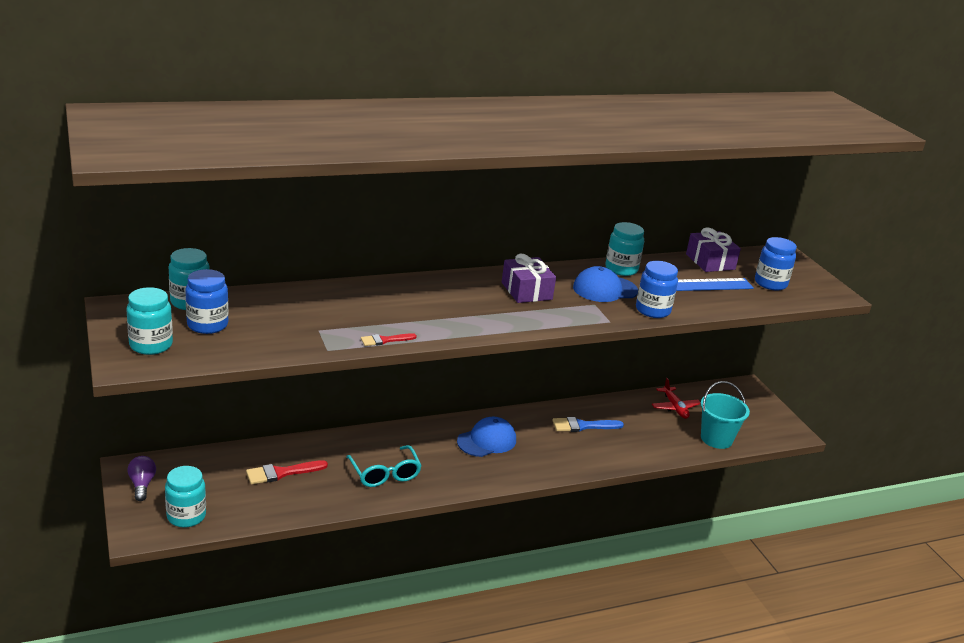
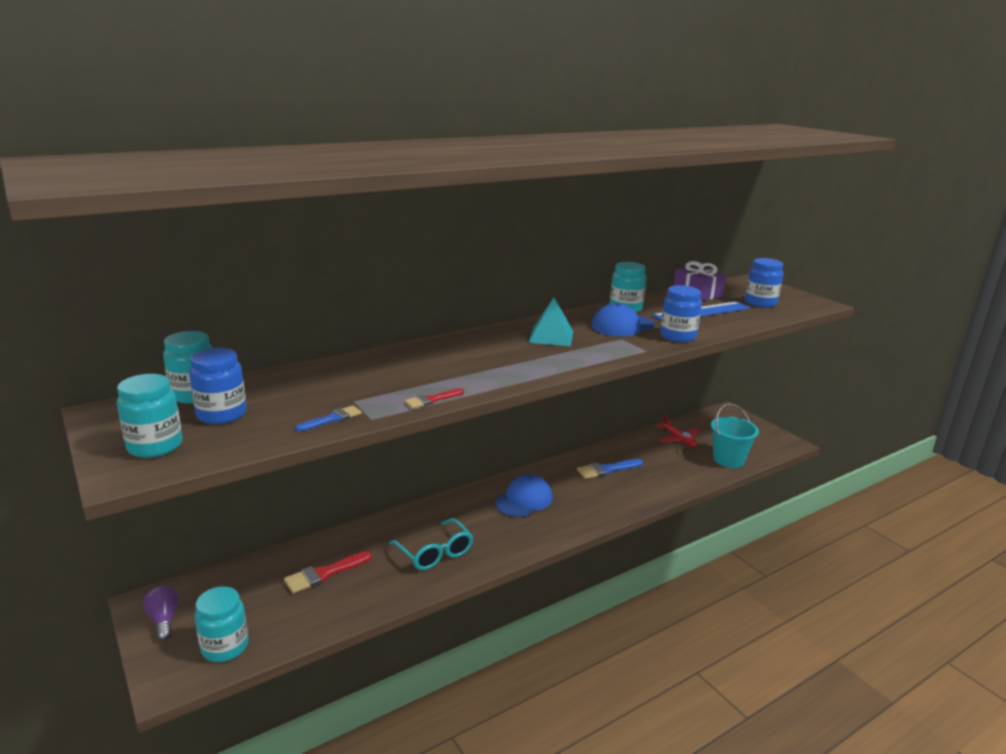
camera: 10 degrees left, 5 degrees down
purple gift [502,254,556,303] -> turquoise pyramid [528,298,573,346]
none -> blue brush [295,406,362,431]

